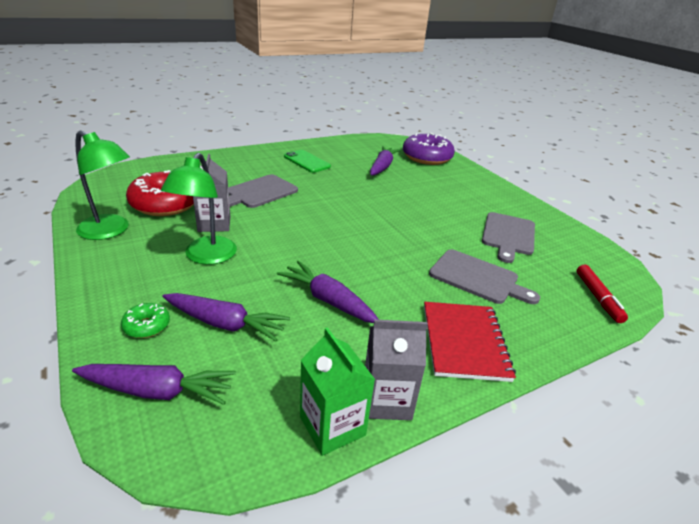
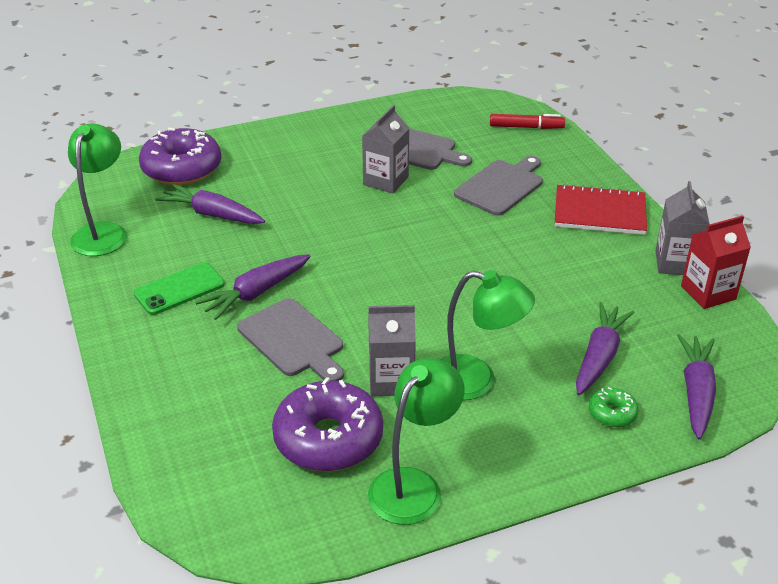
camera: 80 degrees left, 5 degrees up
red donut [126,170,194,216] -> purple donut [272,377,383,472]
purple carrot [277,261,379,323] -> purple carrot moved to [195,254,311,320]
green carton [300,327,375,456] -> red carton [681,216,751,309]
none -> green lamp [68,123,127,256]
none -> grey carton [362,105,409,193]

